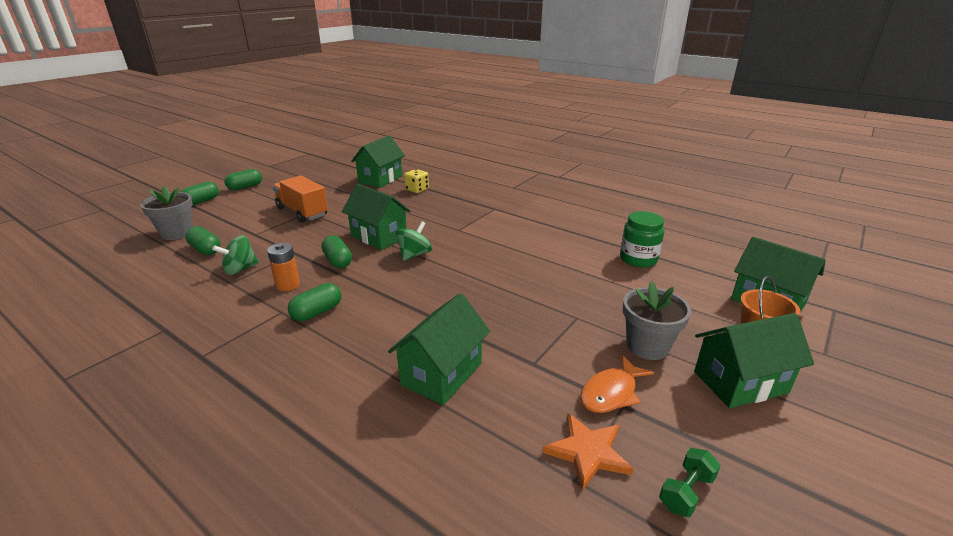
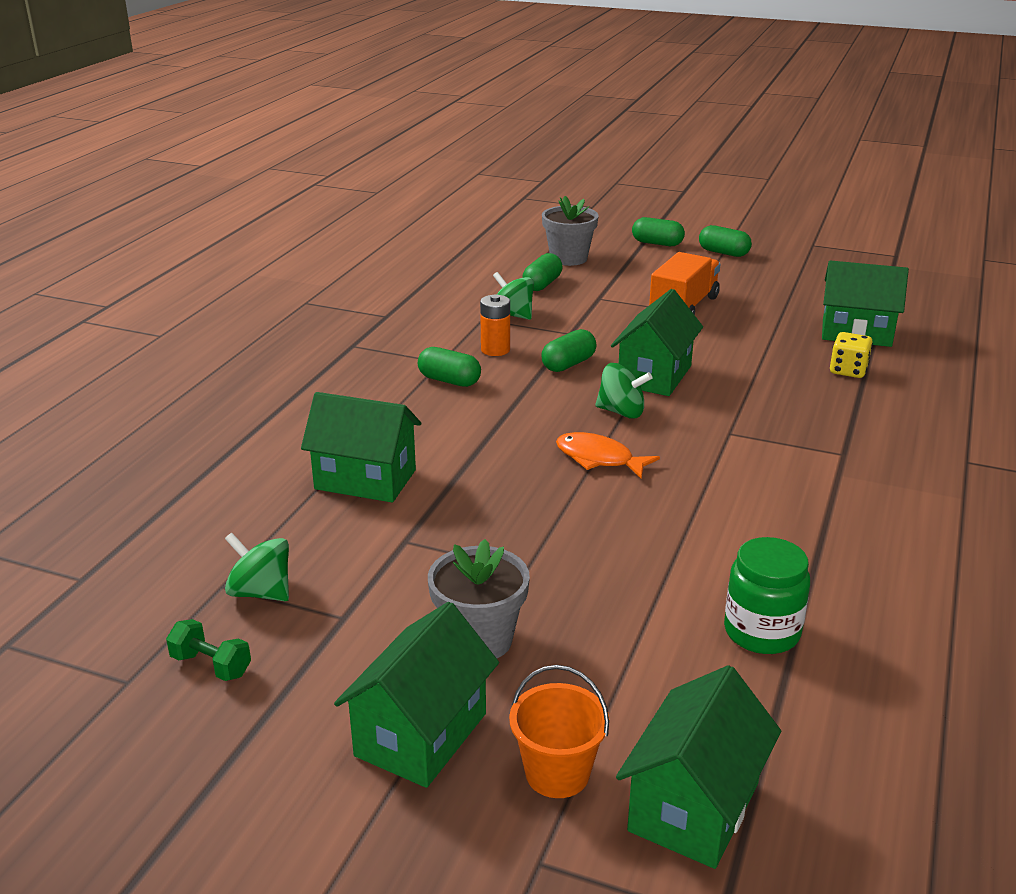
camera: 75 degrees right, 0 degrees up
orange star [543,413,633,491] -> green spinning top [225,533,289,601]
orange fish [580,355,654,413] -> orange fish moved to [556,432,660,479]
green house [694,313,814,408] -> green house turned 60 degrees clockwise [334,602,499,788]

